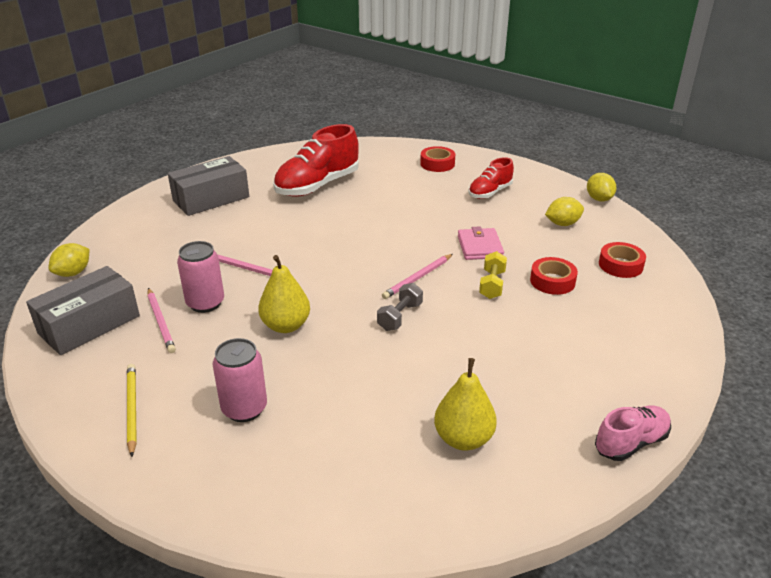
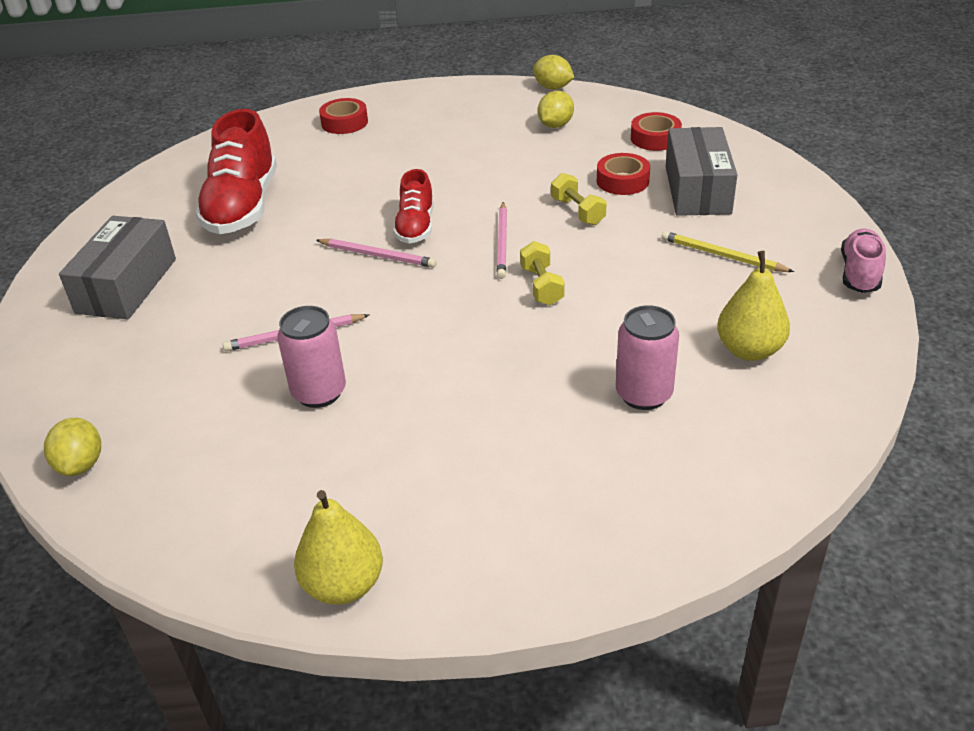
camera: 40 degrees left, 5 degrees up
grey box [26,266,140,355] -> grey box moved to [666,127,737,216]
yellow pencil [127,364,137,457] -> yellow pencil moved to [661,231,794,272]
pink pencil [148,288,176,353] -> pink pencil moved to [316,239,437,268]
pink can [212,338,267,422] -> pink can moved to [616,305,679,410]
yellow pear [258,255,310,333] -> yellow pear moved to [294,490,383,605]
grey dumbbell [377,283,423,331] -> yellow dumbbell [520,241,565,305]
pink wallet [458,227,504,260] -> none
red shoe [468,157,514,199] -> red shoe moved to [393,169,434,244]

